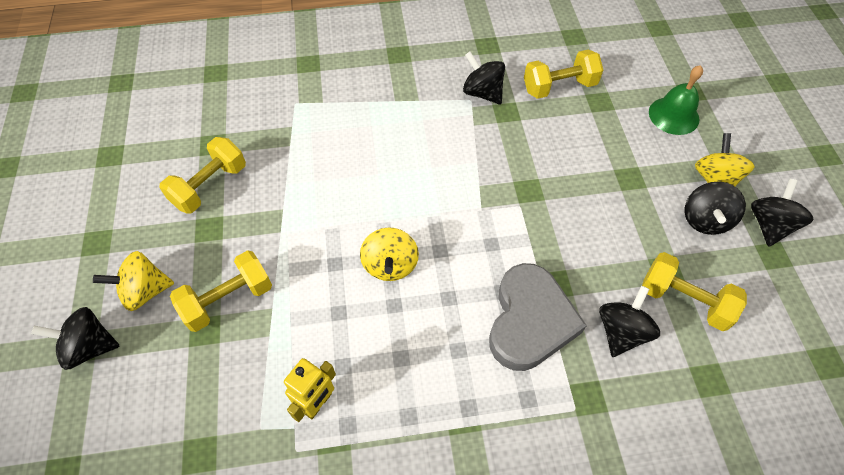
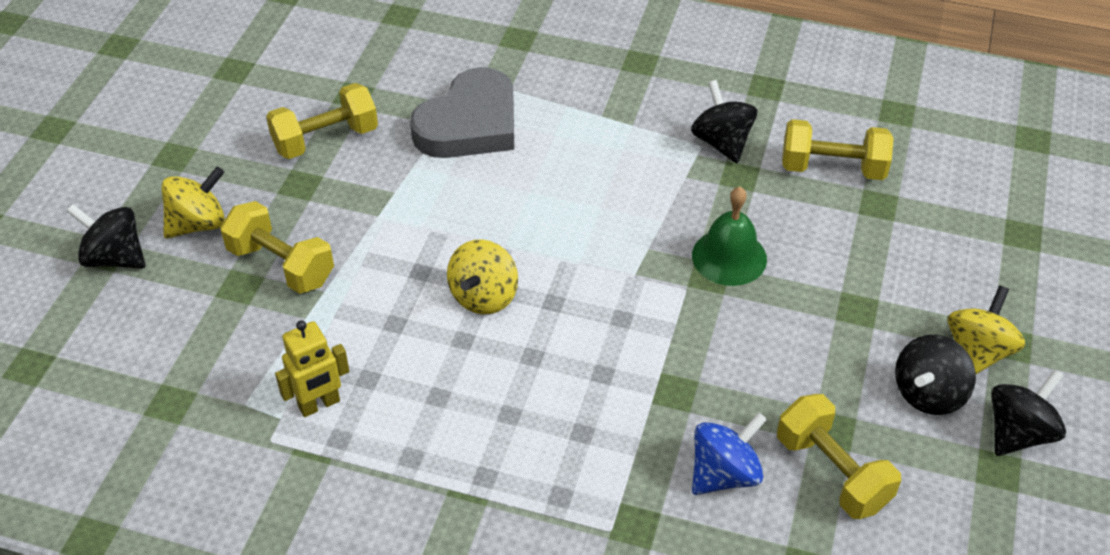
camera: 25 degrees right, 10 degrees down
yellow spinning top [93,251,174,311] -> yellow spinning top turned 135 degrees clockwise [162,166,225,239]
yellow dumbbell [170,250,272,332] -> yellow dumbbell turned 45 degrees clockwise [220,201,334,294]
grey heart [489,263,587,371] -> grey heart moved to [410,67,514,158]
black spinning top [599,286,660,357] -> blue spinning top [692,412,767,495]
green bell [649,65,703,135] -> green bell moved to [692,187,767,286]

